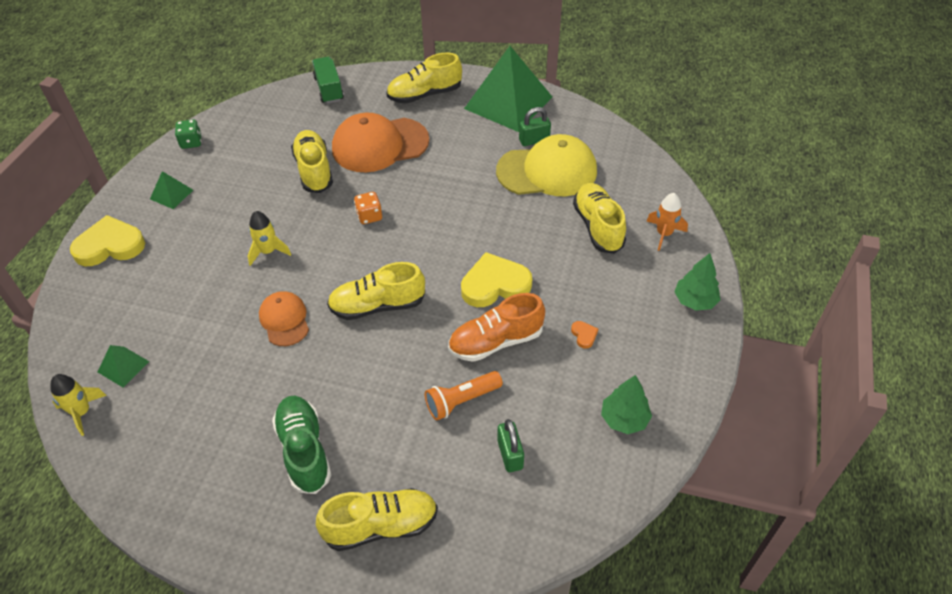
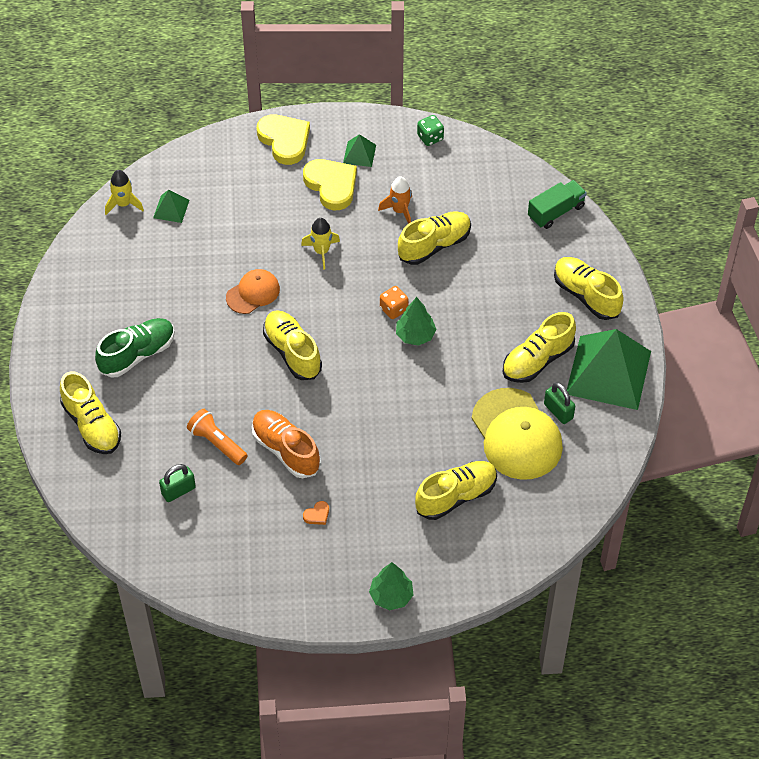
camera: 70 degrees right, 5 degrees up
orange cap [332,112,429,172] -> none
yellow heart [461,252,532,307] -> yellow heart moved to [303,159,357,210]
green tree [601,375,652,434] -> green tree moved to [396,297,437,346]
orange rocket [646,193,688,251] -> orange rocket moved to [378,176,412,224]
none -> yellow shoe [502,312,576,383]

